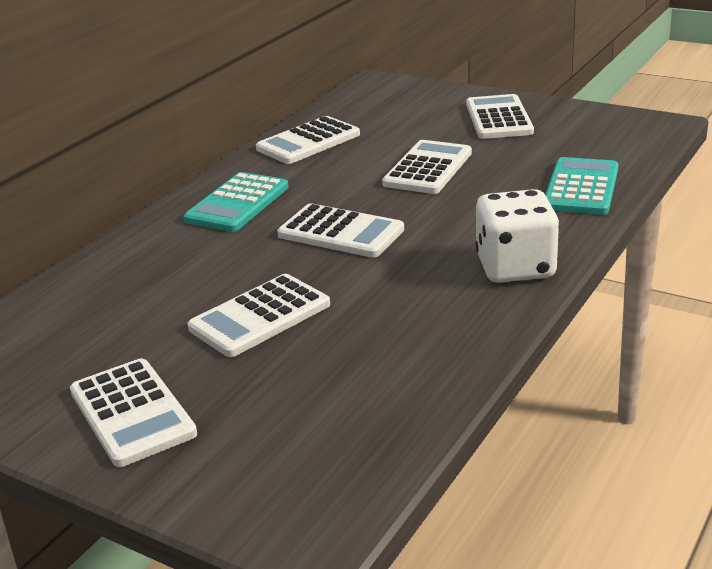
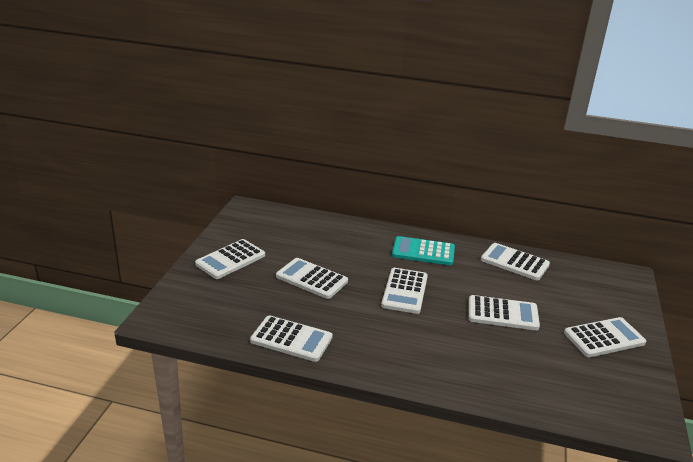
camera: 70 degrees right, 0 degrees up
white dice [475,189,559,283] -> none
turquoise calculator [545,157,619,215] -> none
none -> white calculator [250,315,333,362]

